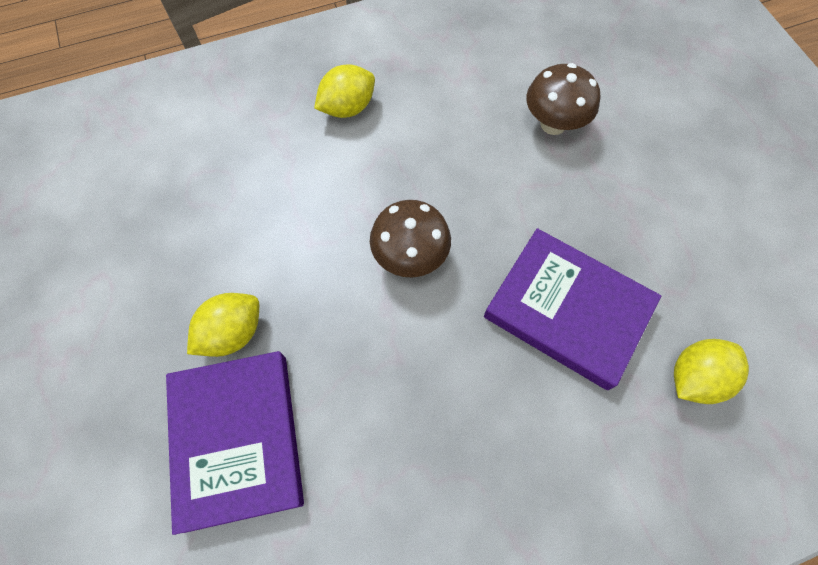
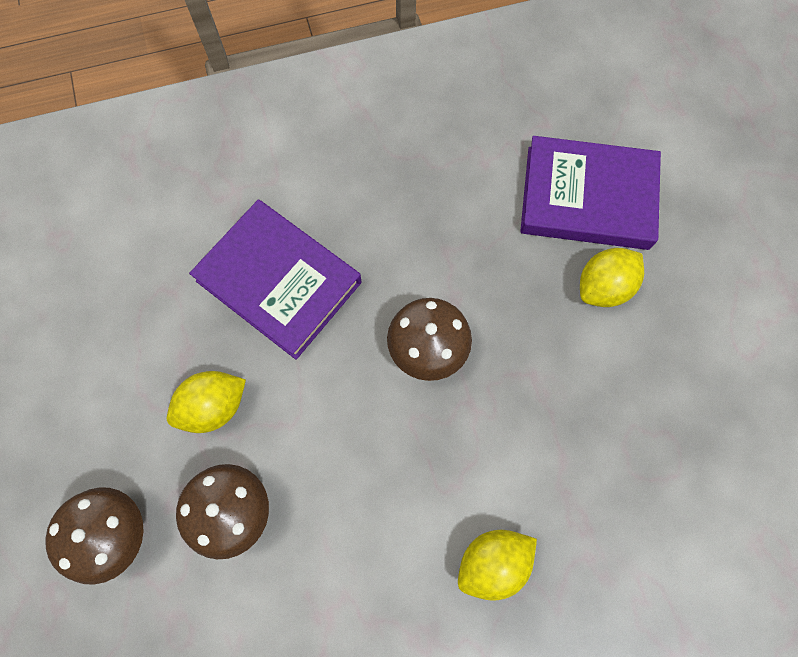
camera: 175 degrees left, 5 degrees up
purple book [166,351,304,535] -> purple book turned 75 degrees counterclockwise [520,136,661,250]
yellow lemon [674,339,749,404] -> yellow lemon moved to [167,371,246,433]
none -> brown mushroom [45,487,144,585]

